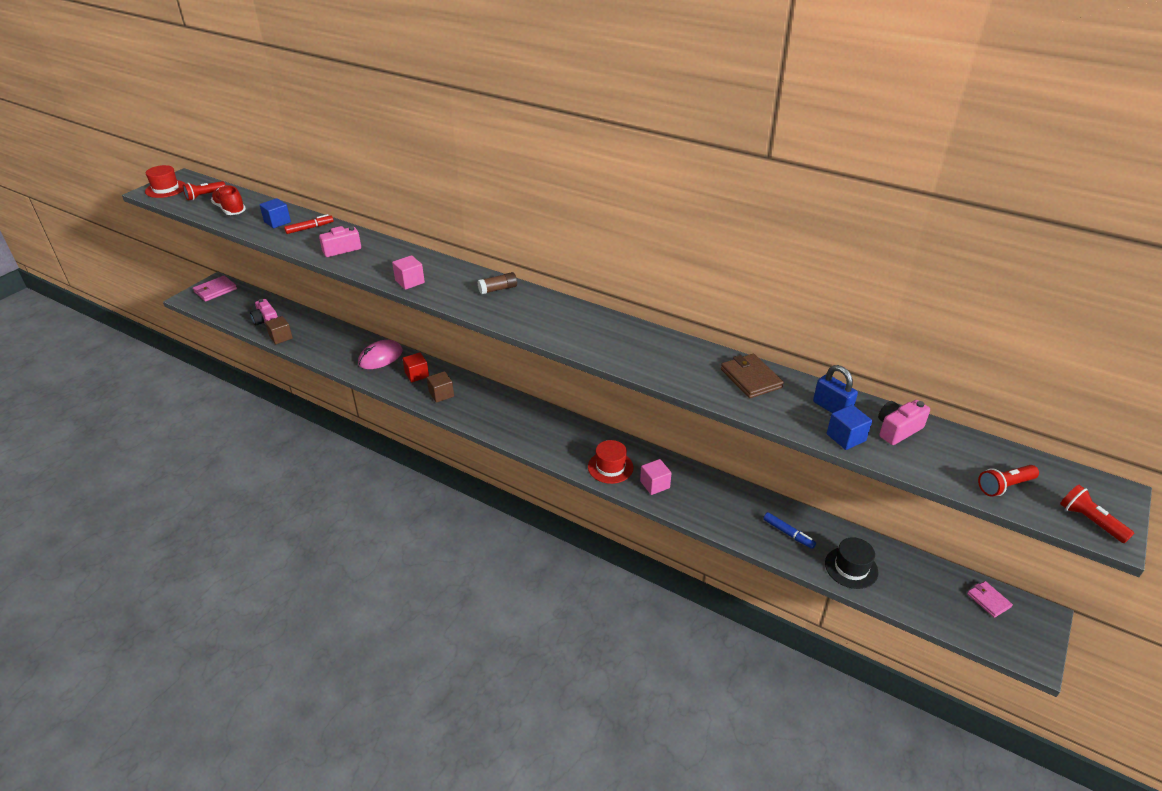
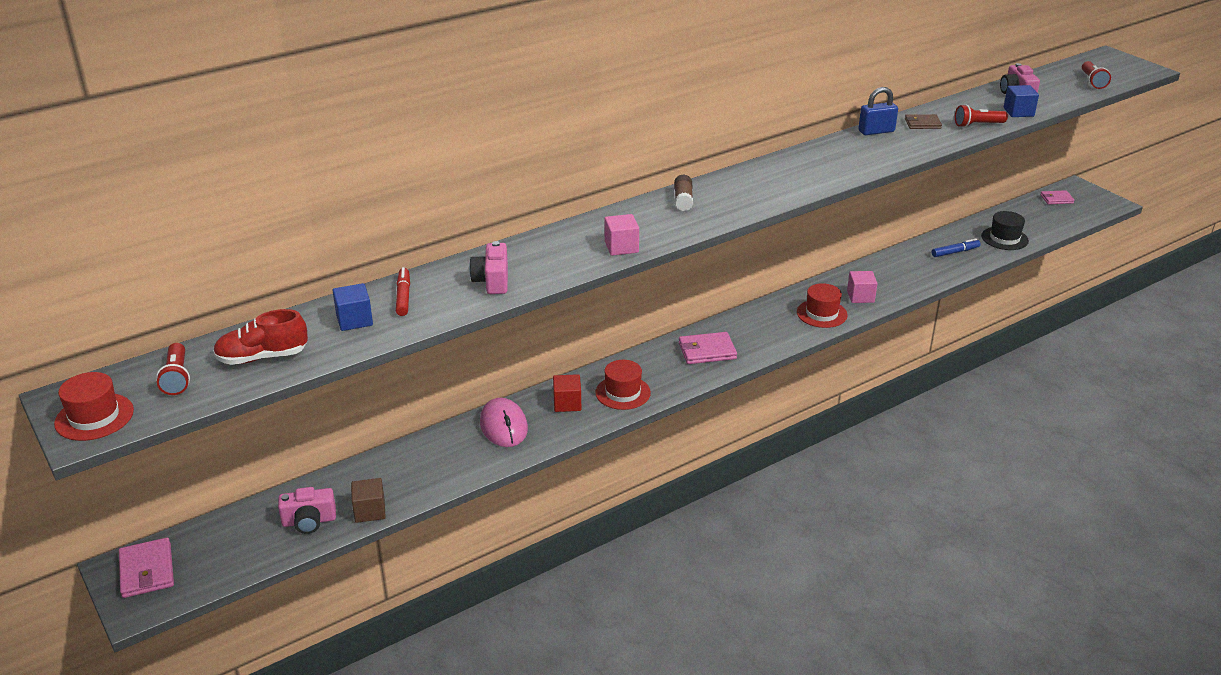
camera: 65 degrees left, 5 degrees down
brown cube [427,371,454,403] -> red hat [595,360,651,410]
brown wallet [721,354,784,398] -> brown wallet [905,114,942,129], size x0.65
blue padlock [813,365,858,413] -> blue padlock moved to [858,87,898,135]
red flashlight [1060,485,1134,543] -> red flashlight moved to [955,105,1008,127]
none -> pink wallet [679,332,737,364]

